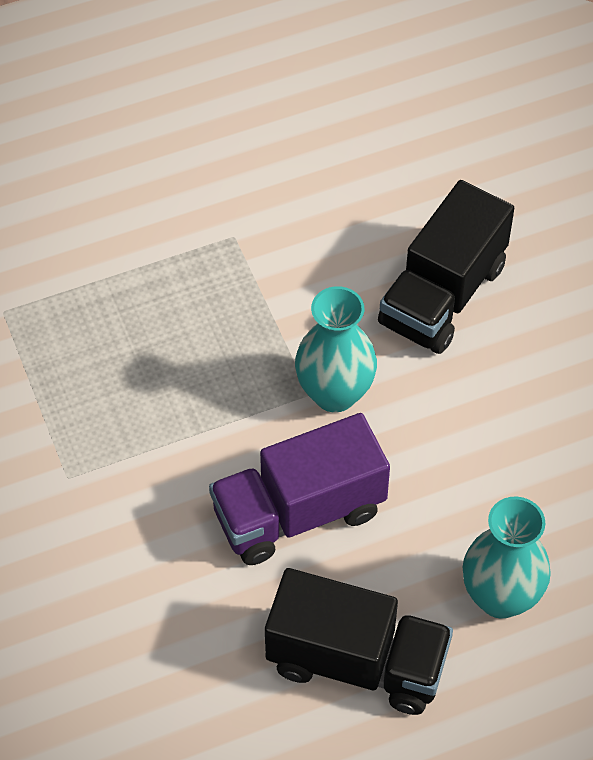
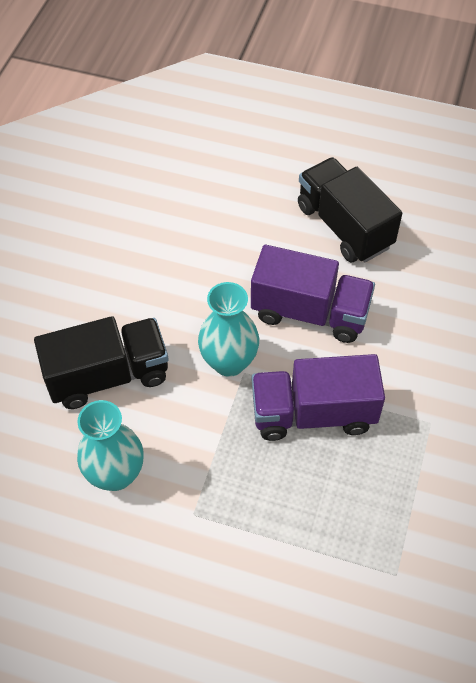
camera: 140 degrees left, 0 degrees up
turquoise vase [463,497,551,619] -> turquoise vase moved to [77,400,144,491]
none -> purple truck [252,354,385,441]

